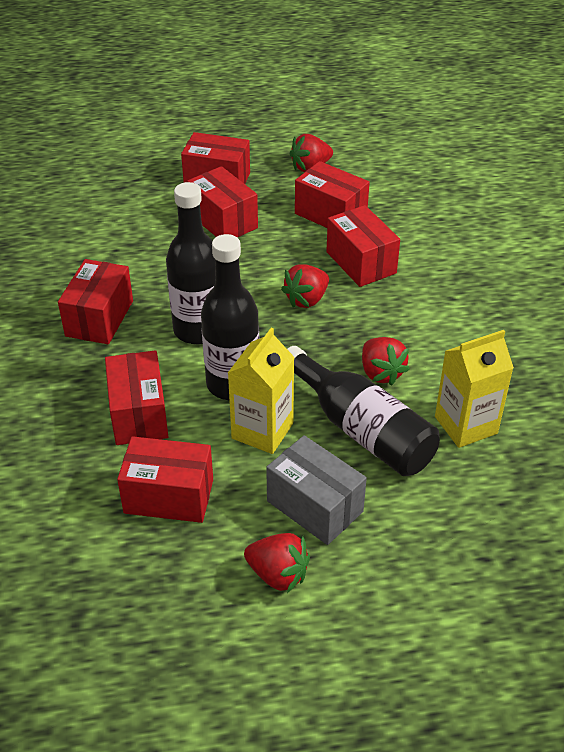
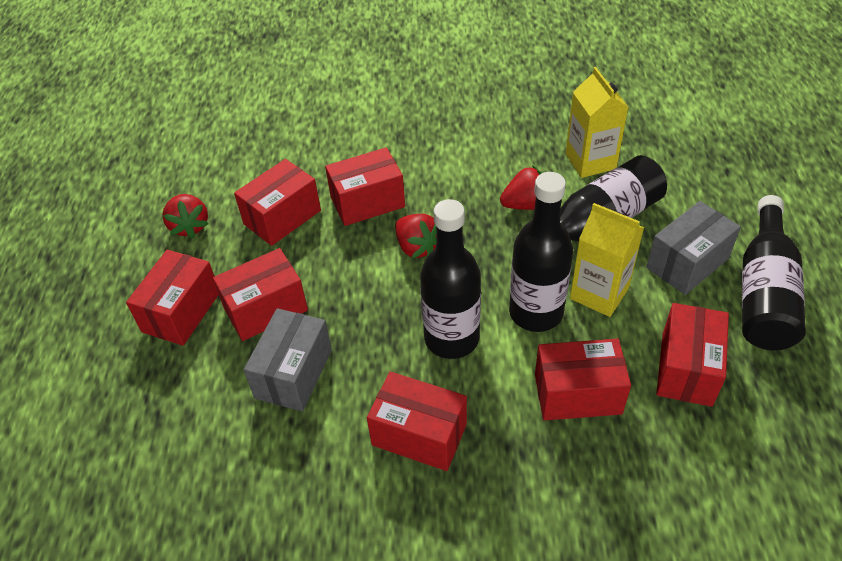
camera: 80 degrees left, 5 degrees up
red strawberry [244,533,310,593] -> black bottle [742,195,806,351]
none -> grey box [244,308,332,411]

